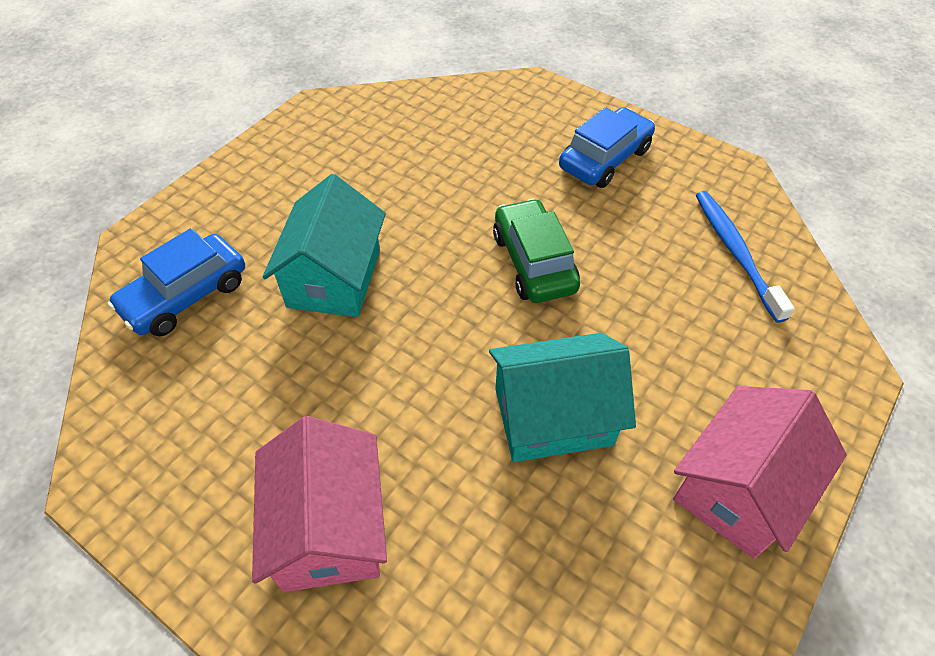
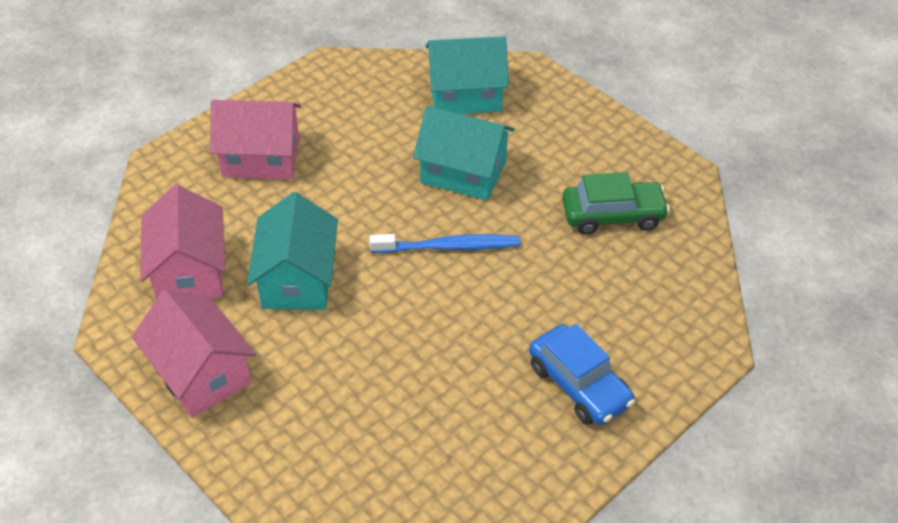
camera: 100 degrees right, 5 degrees down
blue car [108,228,245,336] -> turquoise house [426,36,509,114]
green car [493,198,580,303] -> green car moved to [562,172,670,235]
blue toothbrush [696,191,795,323] -> blue toothbrush moved to [369,234,521,253]
none -> pink house [140,185,225,299]

